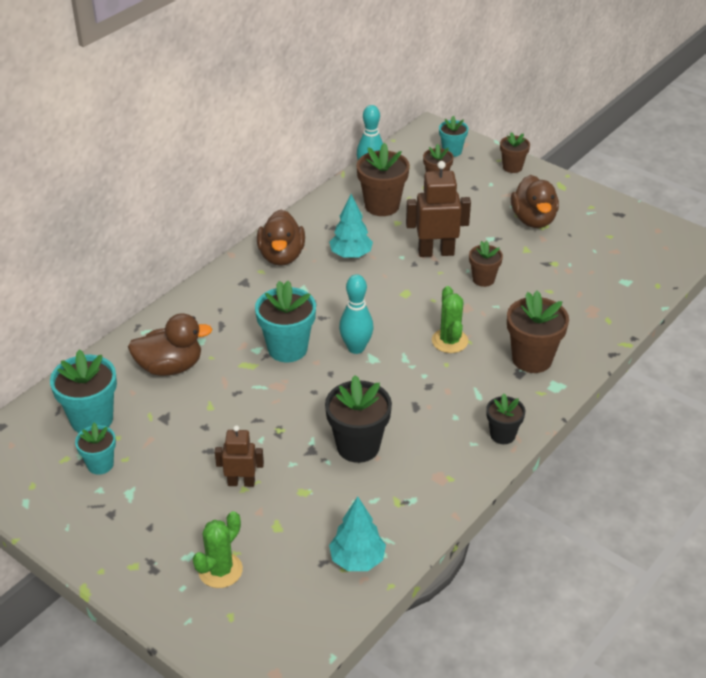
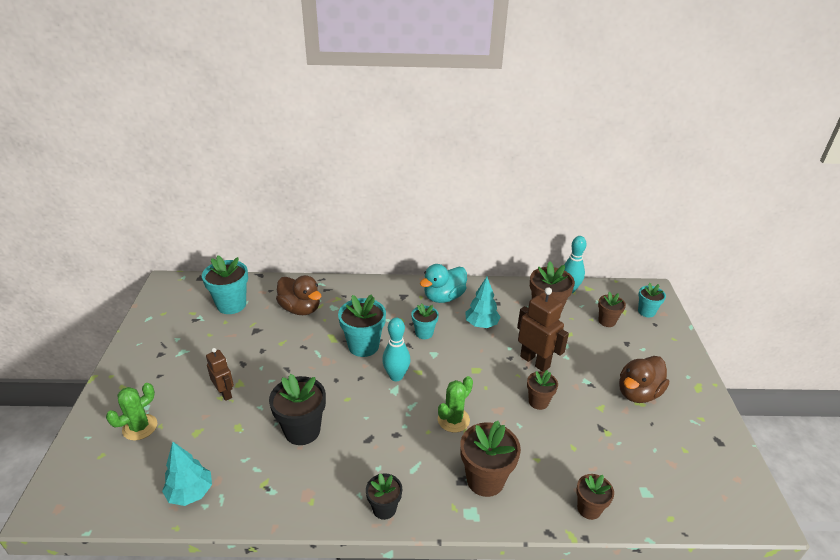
camera: 50 degrees right, 5 degrees down
turquoise flower pot [75,423,116,475] -> turquoise flower pot moved to [411,303,439,339]
green cactus [193,511,243,588] -> green cactus turned 45 degrees counterclockwise [106,383,157,440]
brown duck [257,210,305,266] -> turquoise duck [420,264,467,303]
brown flower pot [500,132,530,173] -> brown flower pot moved to [576,474,614,520]

